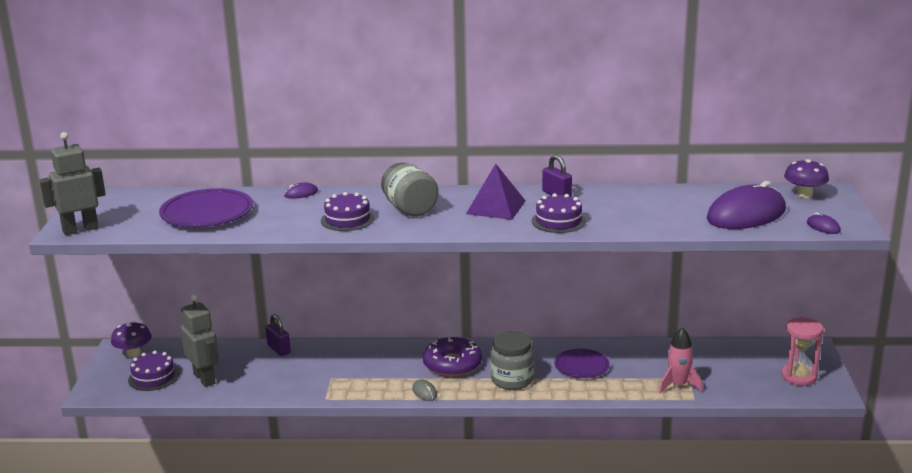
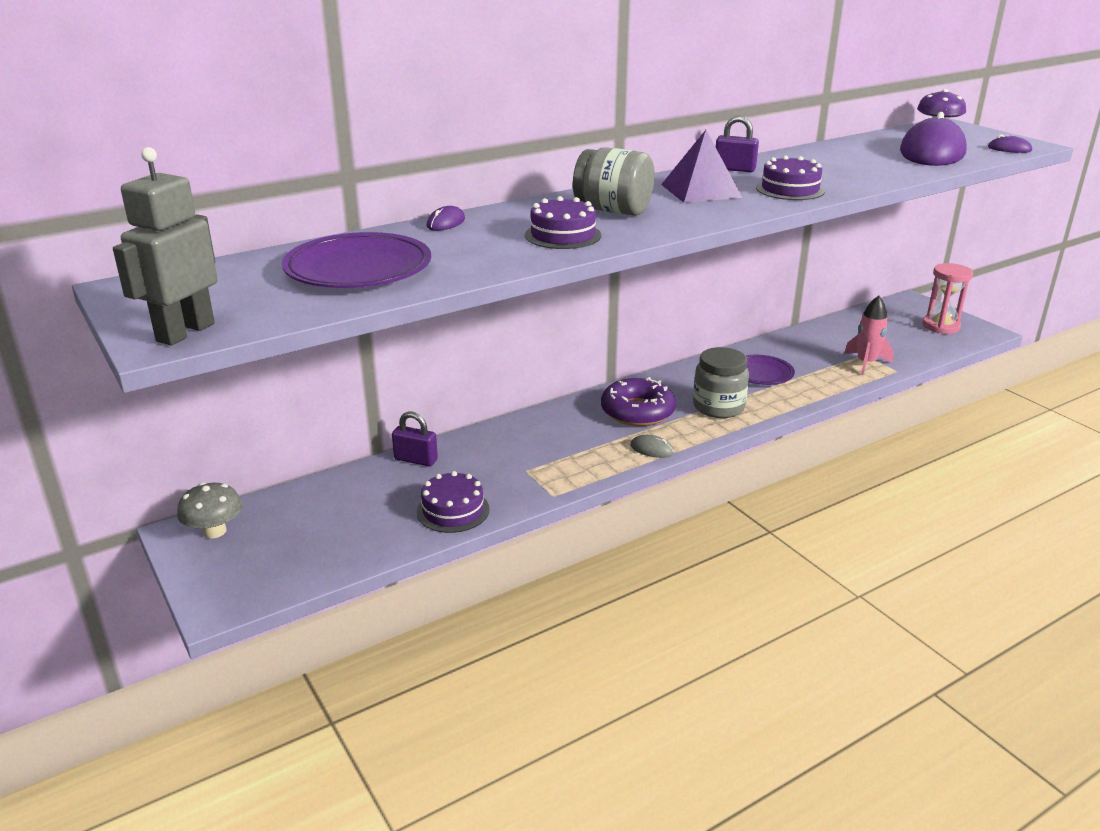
camera: 35 degrees left, 5 degrees up
purple mushroom [111,321,152,358] -> grey mushroom [177,482,243,539]
purple cake [128,351,179,391] -> purple cake moved to [417,471,490,533]
grey robot [181,294,219,387] -> none

